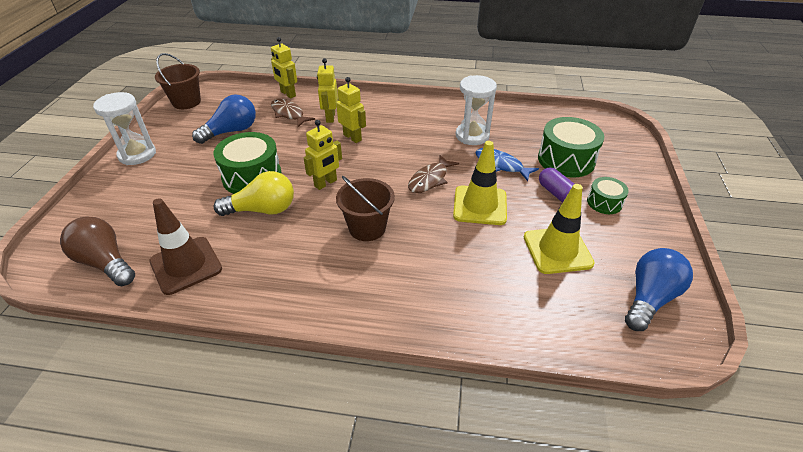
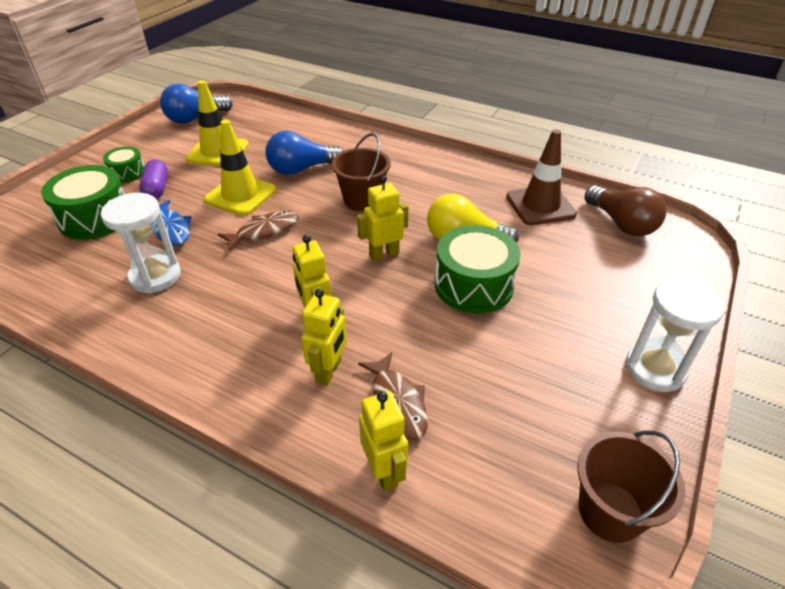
camera: 160 degrees left, 0 degrees up
blue light bulb [192,94,256,144] -> blue light bulb moved to [265,131,344,175]

